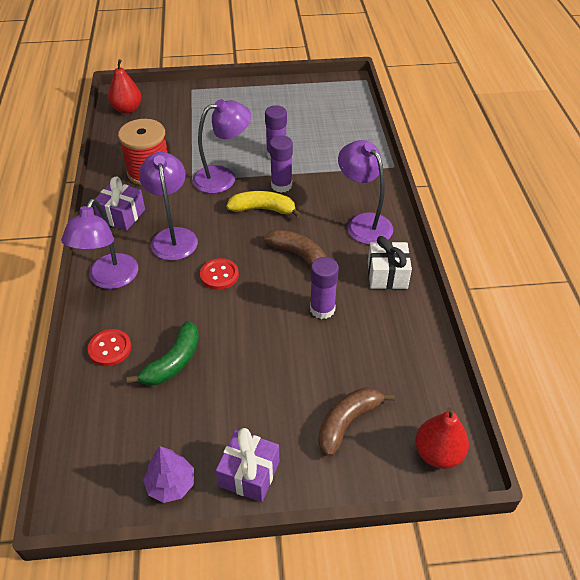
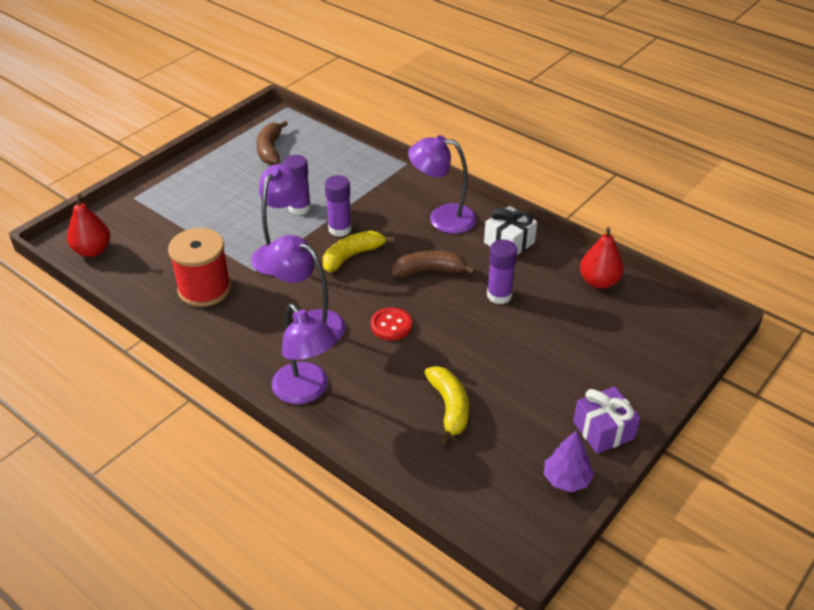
camera: 45 degrees left, 5 degrees down
red button [88,329,131,366] -> none
purple gift [93,177,145,231] -> none
green banana [126,321,199,385] -> yellow banana [424,366,469,444]
brown banana [318,387,395,457] -> brown banana moved to [256,121,288,165]
red pear [415,407,469,469] -> red pear moved to [580,227,624,289]

